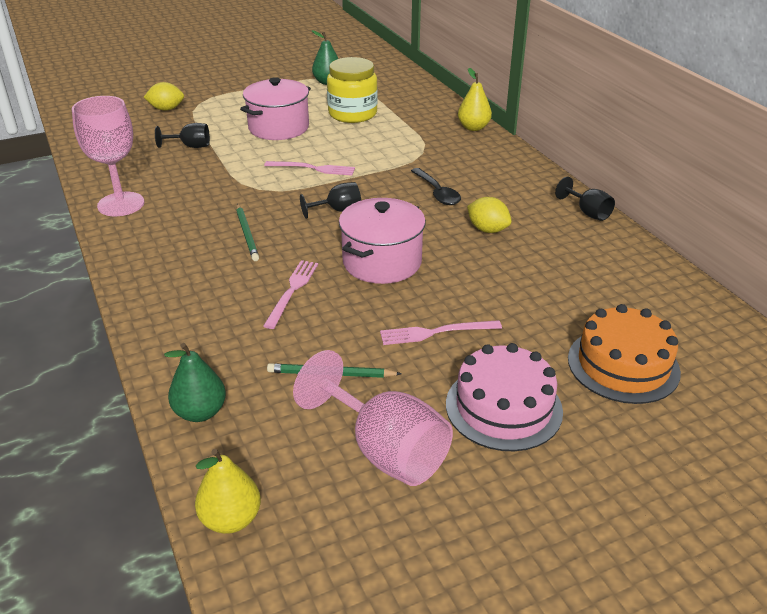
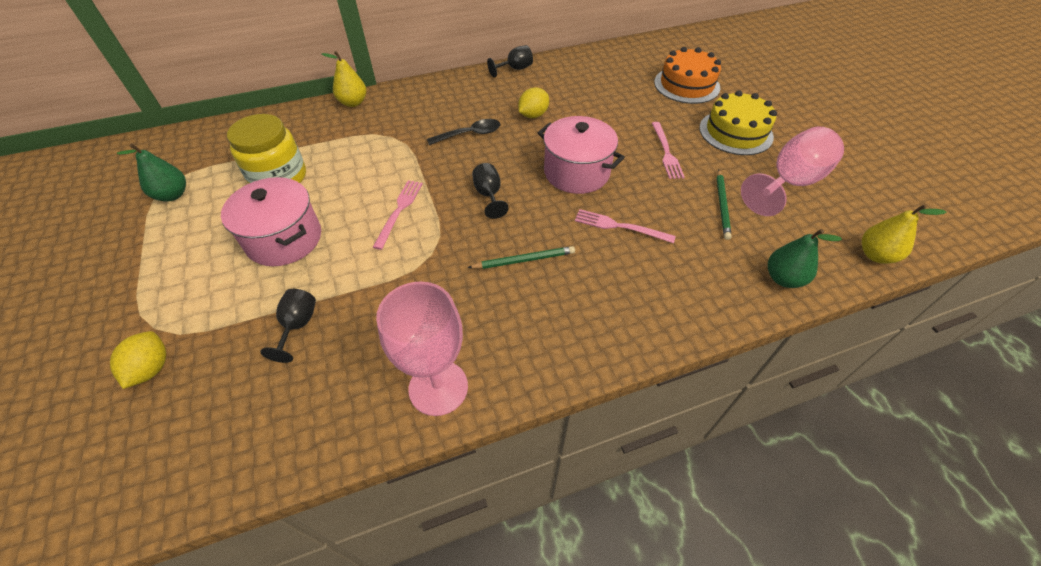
camera: 85 degrees left, 15 degrees up
pink cake [446,343,563,451] -> yellow cake [699,90,777,155]

